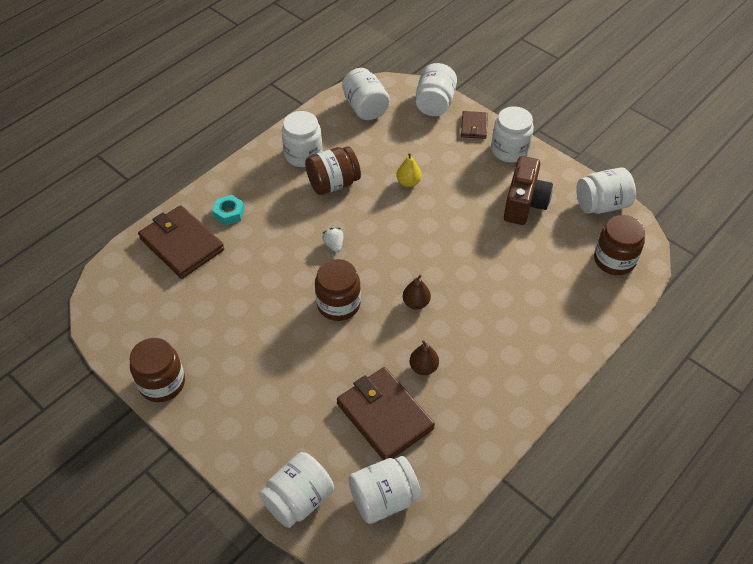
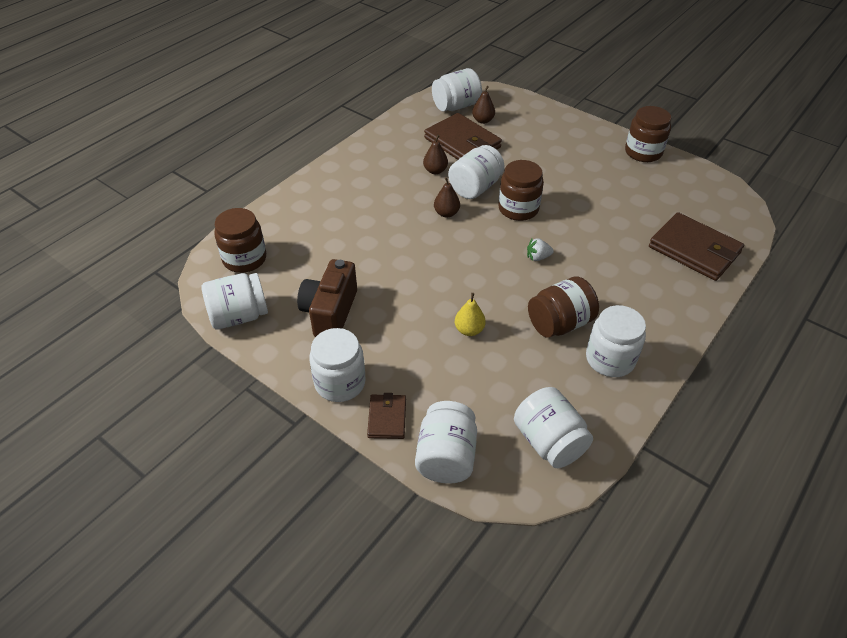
camera: 175 degrees right, 5 degrees down
turquoise nut [213,195,245,225] -> none
white jar [259,452,334,528] -> white jar moved to [448,145,504,199]
white strawberry [322,228,344,253] -> white strawberry turned 105 degrees clockwise [527,238,554,261]
none -> brown pear [472,86,495,124]

